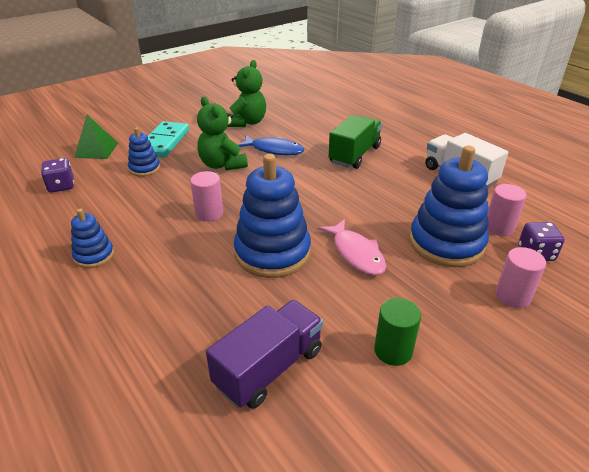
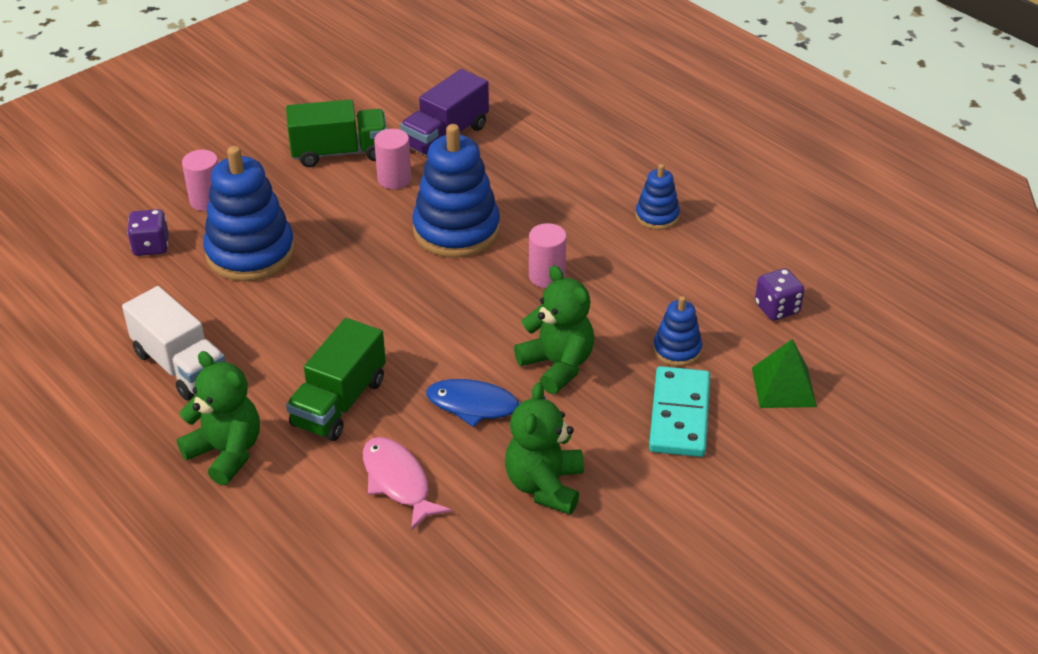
camera: 175 degrees right, 5 degrees up
pink fish [318,219,386,275] -> pink fish moved to [363,437,452,531]
green cylinder [374,298,421,366] -> green truck [286,99,387,167]
pink cylinder [487,184,527,236] -> pink cylinder moved to [374,129,411,189]
none -> green teddy bear [177,351,260,485]

